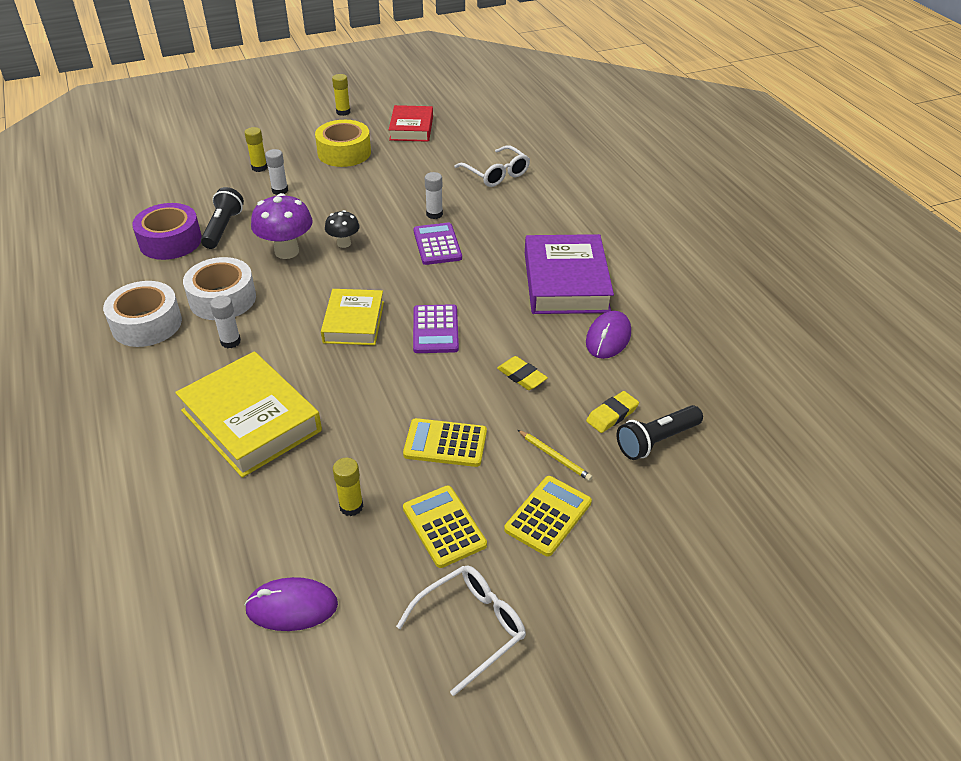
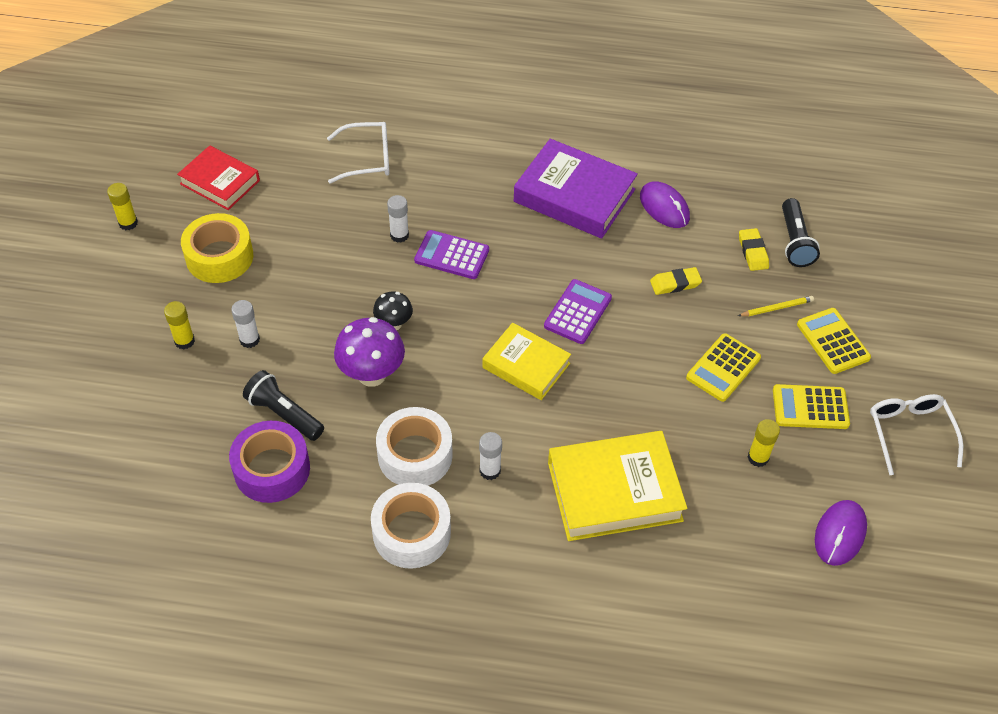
camera: 60 degrees left, 10 degrees up
purple calculator [413,304,459,353] -> purple calculator turned 90 degrees counterclockwise [544,279,612,344]

